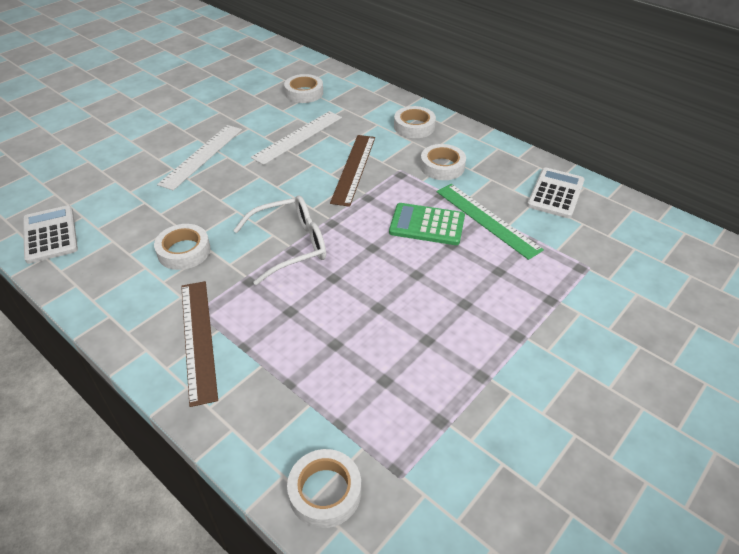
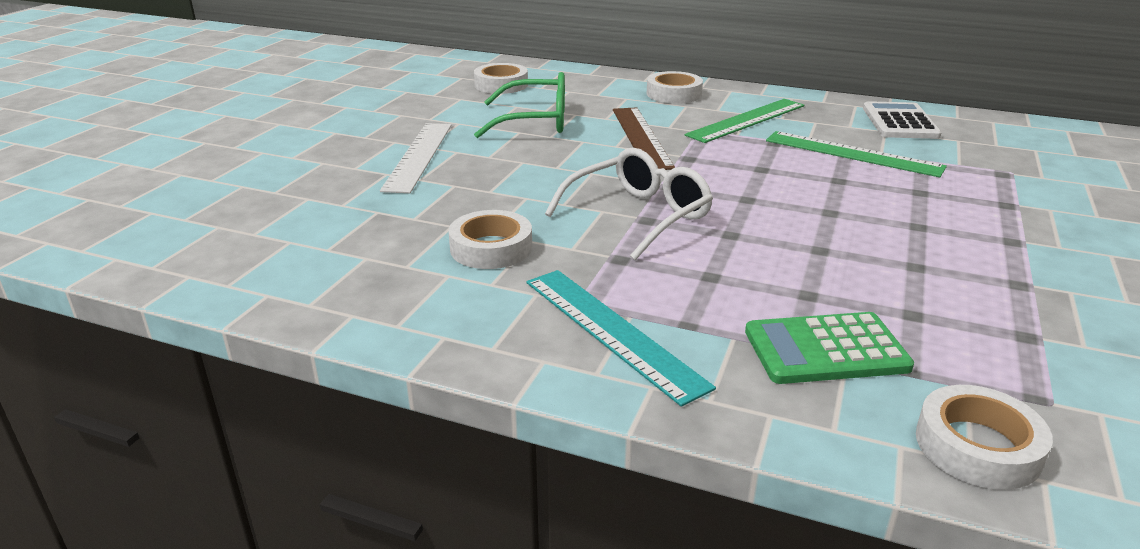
camera: 20 degrees left, 15 degrees down
white calculator [23,205,78,264] -> none
brown ruler [181,281,218,407] -> turquoise ruler [527,270,716,406]
white ruler [251,111,342,165] -> green glasses [474,72,565,138]
green calculator [389,203,465,245] -> green calculator moved to [745,312,914,384]
white tape [420,144,466,180] -> green ruler [685,99,804,143]

